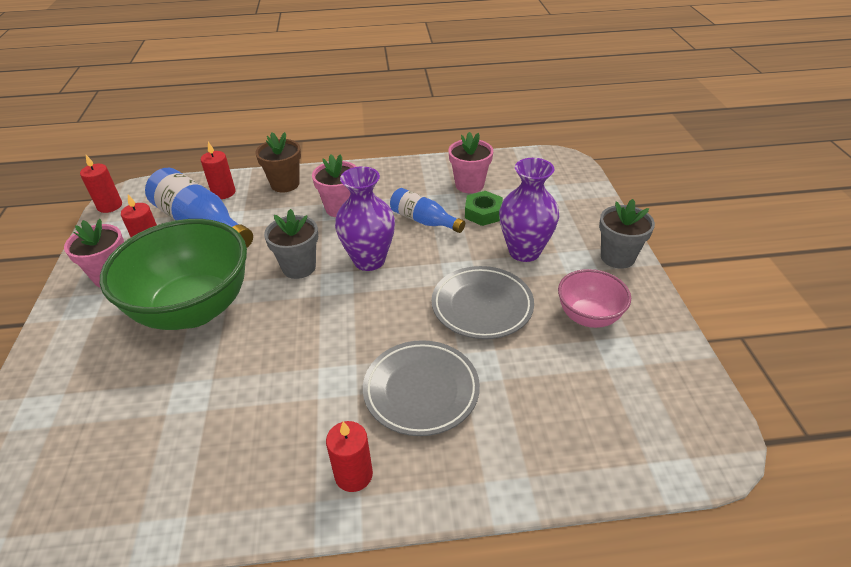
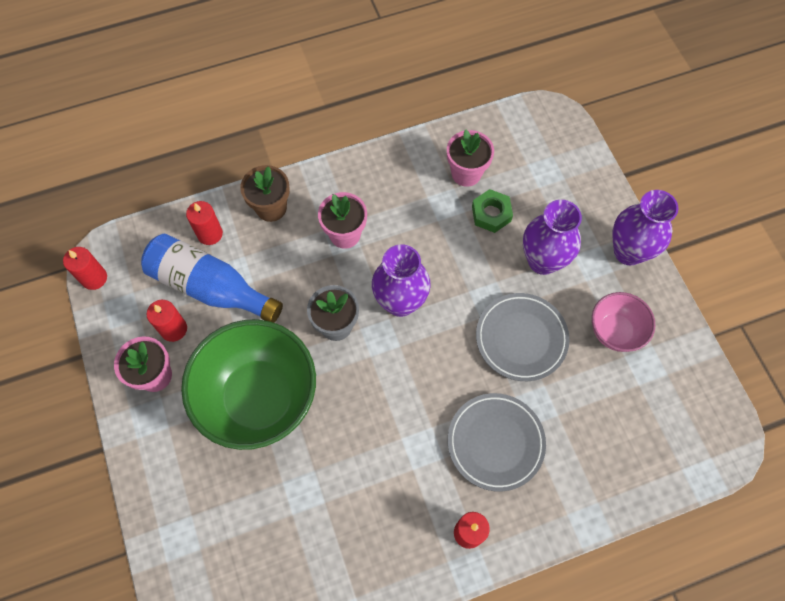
camera: 15 degrees left, 25 degrees up
blue bottle [390,188,465,233] -> none
grey flower pot [599,199,655,269] -> purple vase [612,190,678,265]

